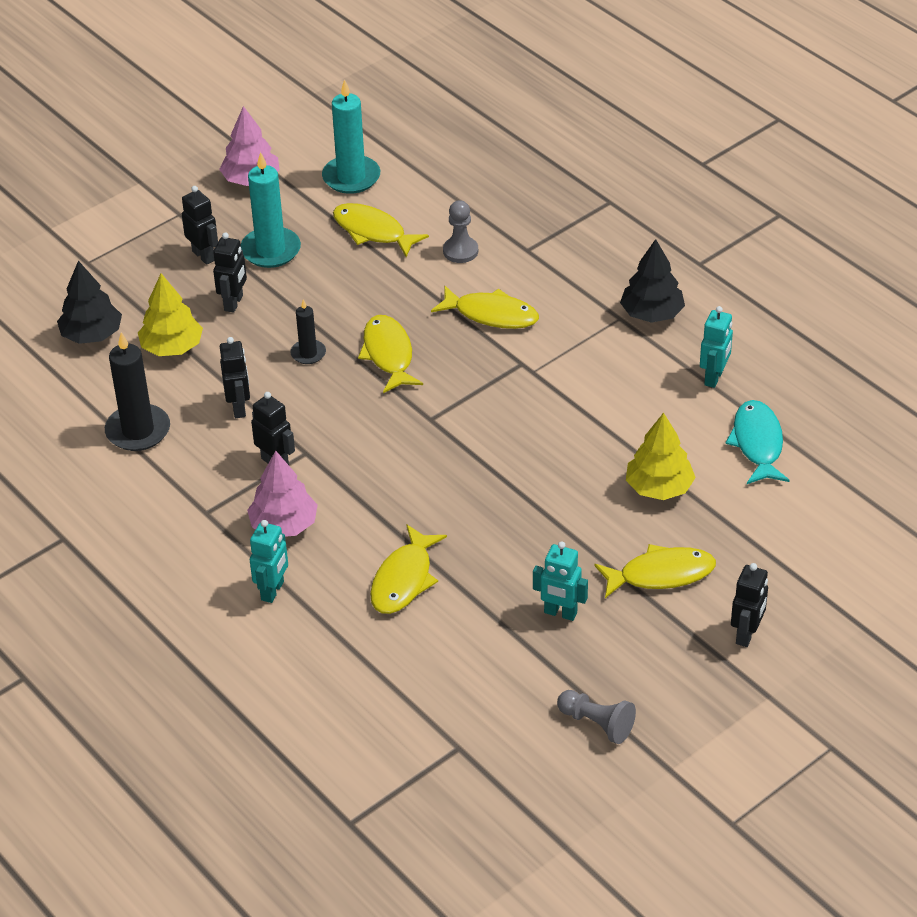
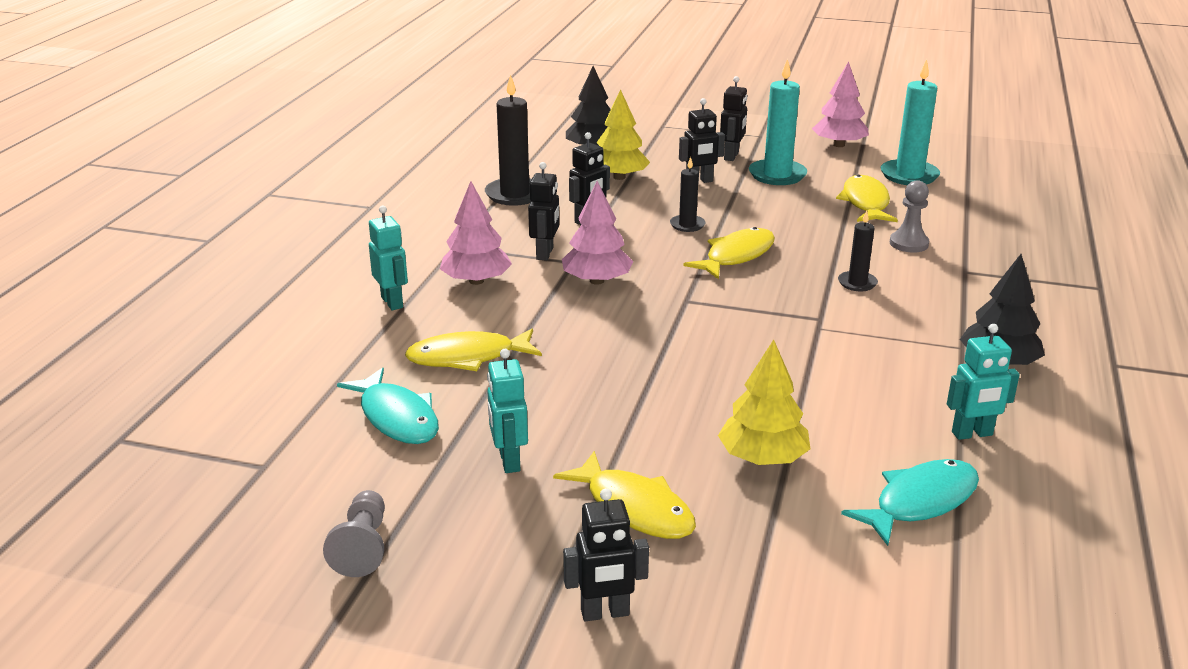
camera: 55 degrees right, 15 degrees down
turquoise robot [250,520,288,603] -> turquoise robot turned 105 degrees counterclockwise [369,205,408,310]
yellow fish [431,285,539,329] -> black candle [838,211,878,291]
none -> turquoise fish [337,367,439,444]
none -> pink tree [562,181,633,285]

